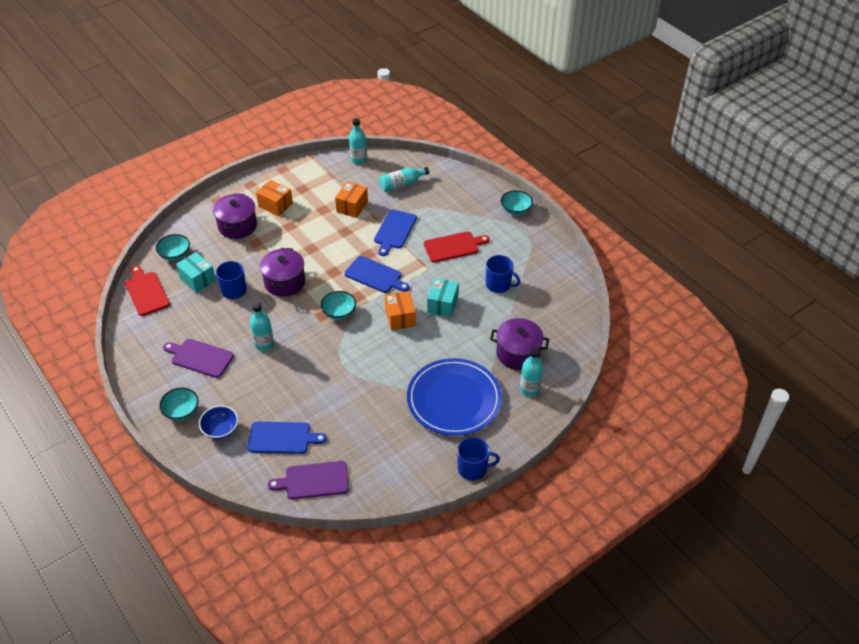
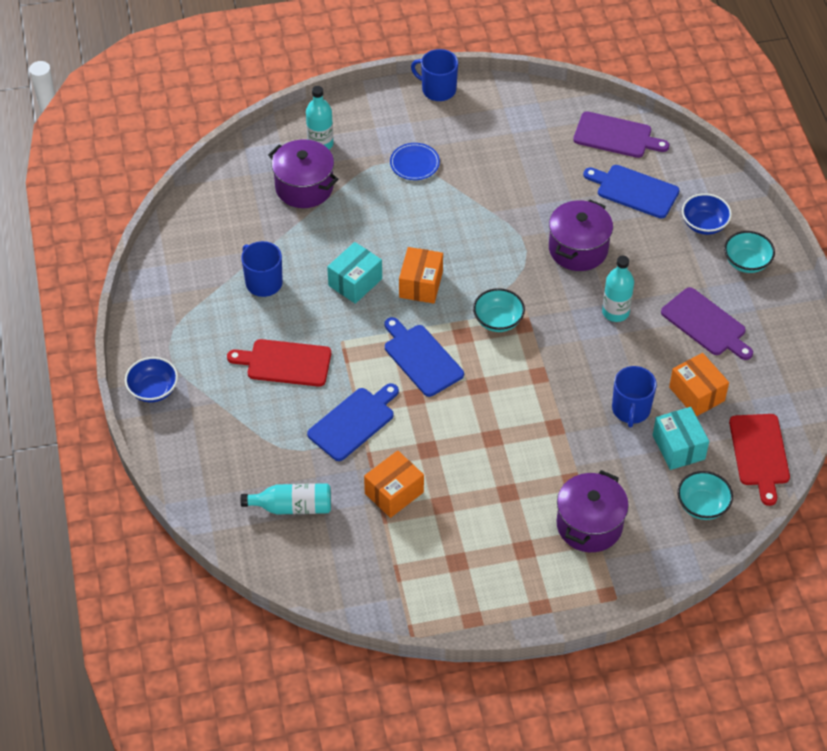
camera: 155 degrees left, 5 degrees up
orange box [256,180,293,216] -> orange box moved to [669,353,729,417]
purple pot [260,248,305,297] -> purple pot moved to [549,200,613,271]
turquoise bottle [349,118,367,165] -> none
blue plate [407,358,502,436] -> blue plate [390,143,440,180], size x0.42
turquoise bowl [501,190,533,215] -> blue bowl [125,357,178,403]

